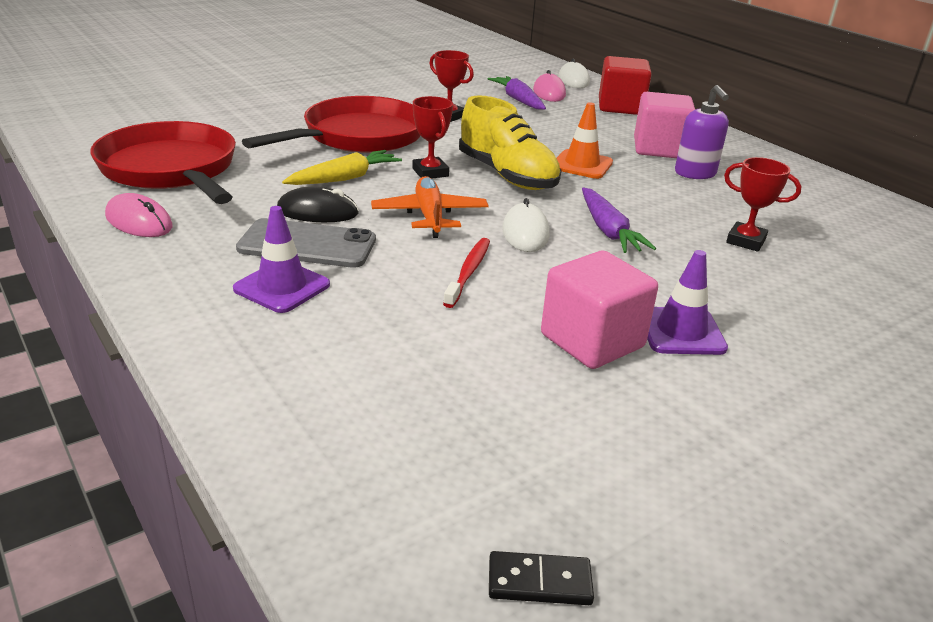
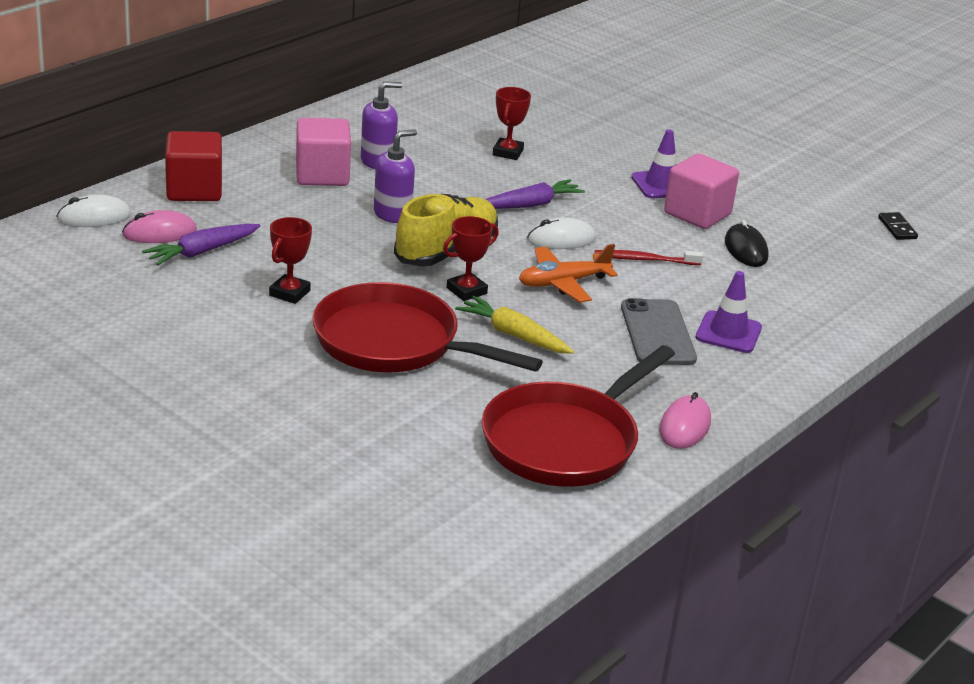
camera: 105 degrees left, 0 degrees up
black mouse [277,186,359,222] -> black mouse moved to [725,220,769,267]
orange traffic cone [556,102,613,179] -> purple soap dispenser [374,129,417,223]

